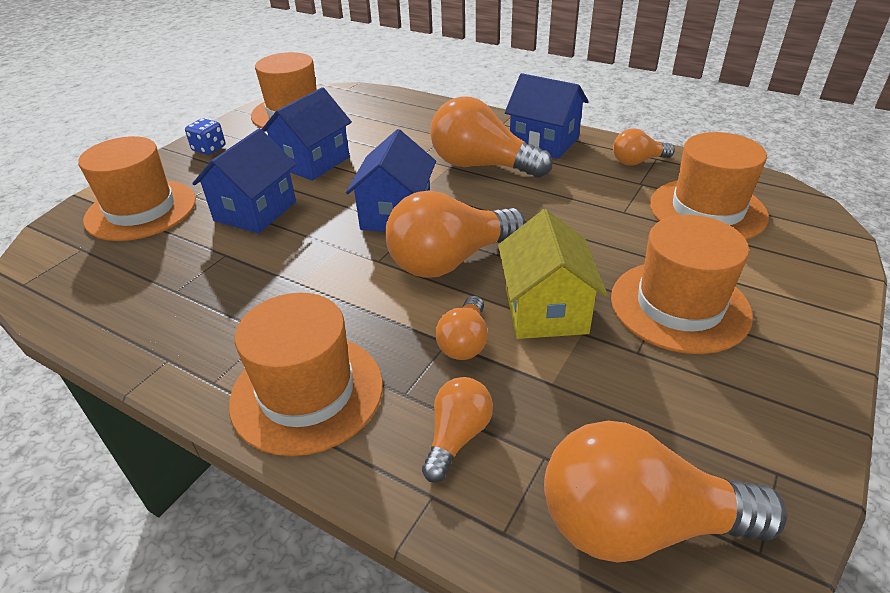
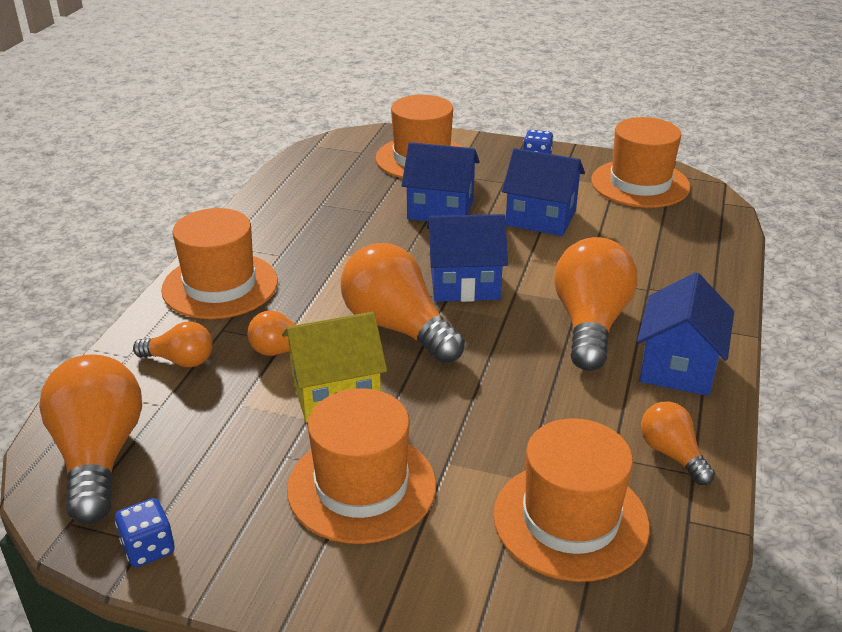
camera: 75 degrees right, 5 degrees down
none -> blue dice [115,498,175,567]

